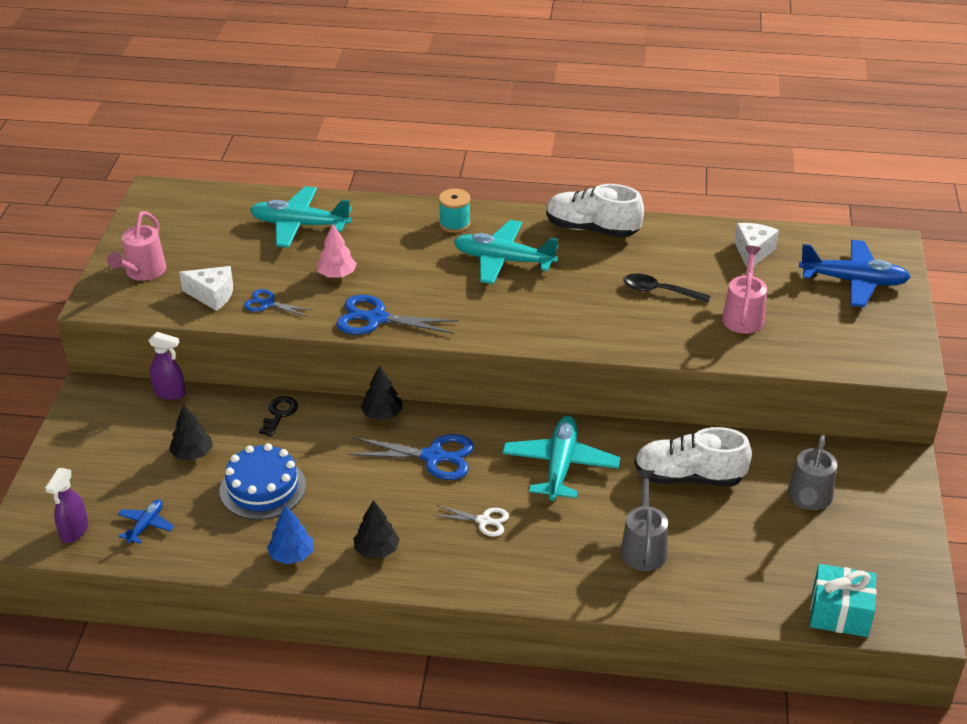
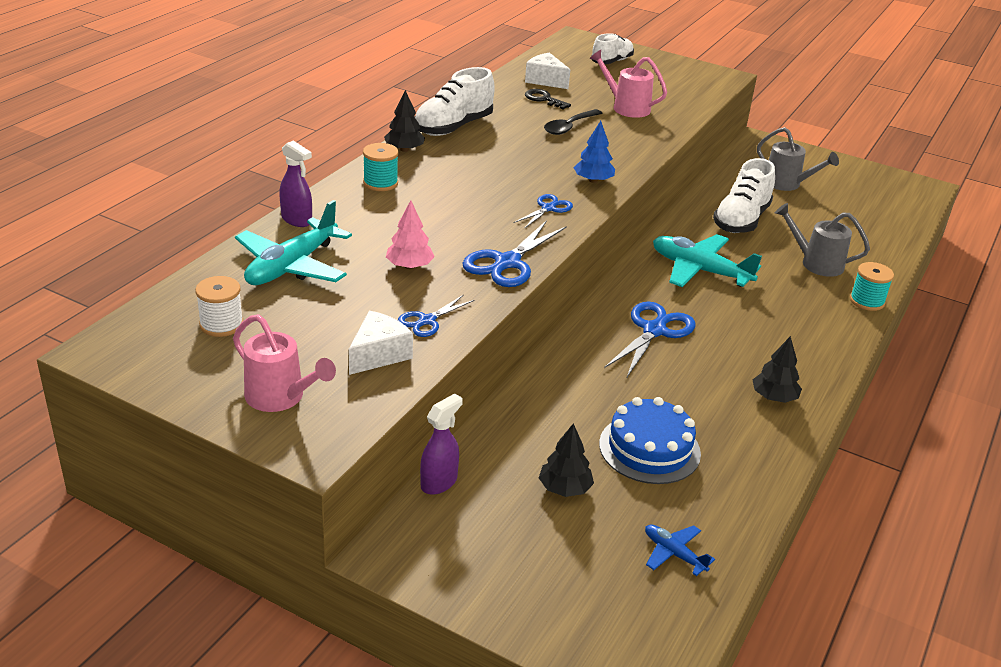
camera: 70 degrees left, 5 degrees down
purple spray bottle [45,468,88,543] -> purple spray bottle moved to [279,141,312,227]
black key [259,396,298,437] -> black key moved to [525,89,571,109]
blue tree [267,505,313,564] -> blue tree moved to [573,121,615,183]
black tree [361,365,403,421] -> black tree moved to [384,90,425,152]
white scissors [433,505,509,537] -> none
turquoise plane [454,220,558,284] -> none
blue plane [799,240,910,307] -> white shoe [591,33,634,64]
turquoise gift [810,564,877,637] -> none
none -> white spool [195,276,243,337]
none -> blue scissors [514,194,573,229]
none -> turquoise spool [850,262,894,311]

